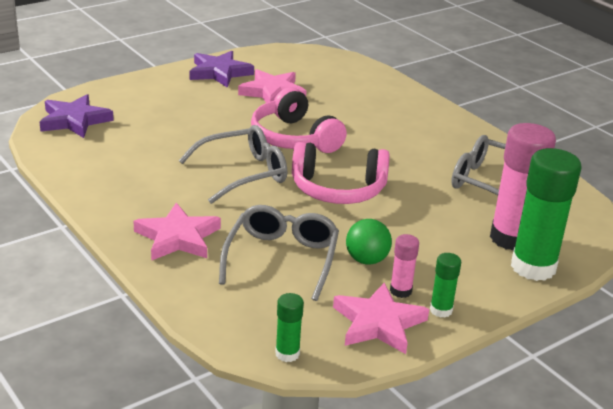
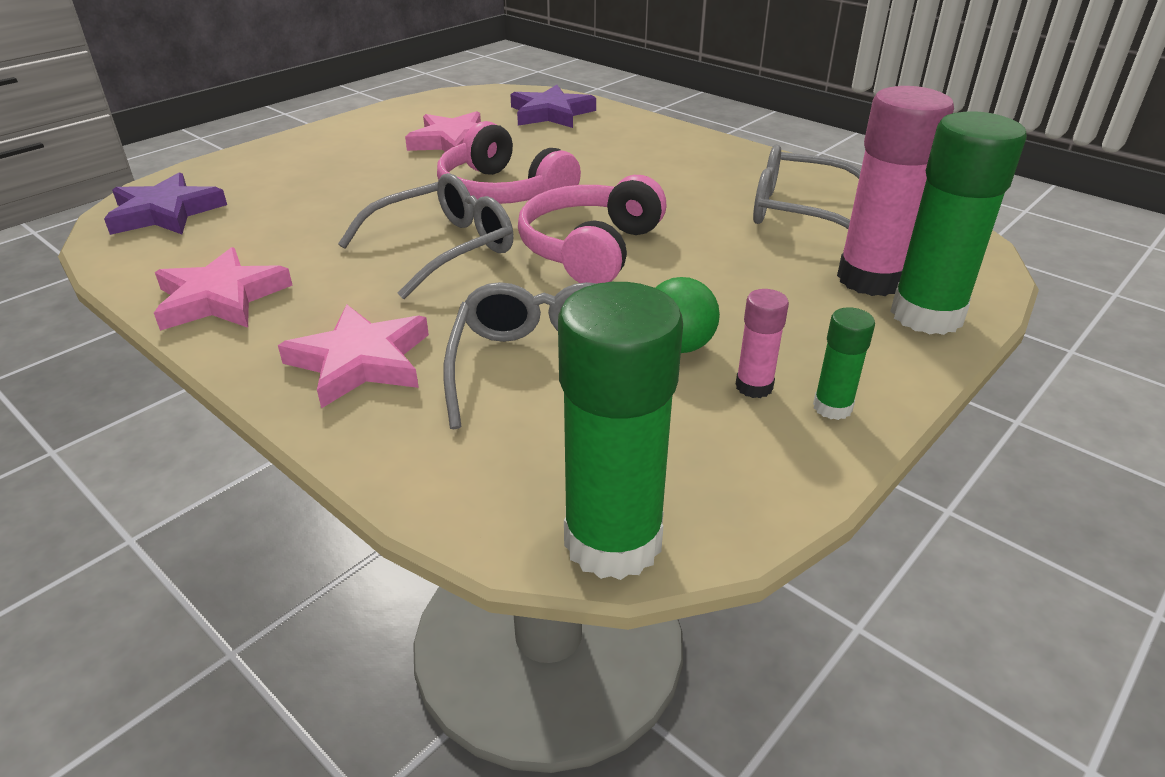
camera: 10 degrees left, 5 degrees up
purple star [190,51,254,88] -> purple star moved to [510,85,596,128]
green glue stick [275,293,304,362] -> green glue stick [558,282,683,580], size x2.12
pink headphones [292,142,390,204] -> pink headphones turned 120 degrees clockwise [518,175,667,284]
pink star [333,283,429,354] -> pink star moved to [154,247,293,331]

